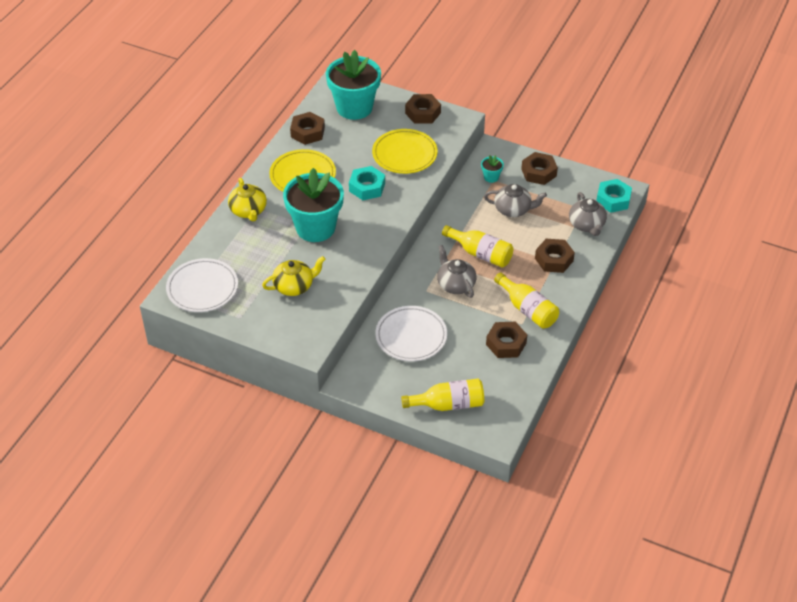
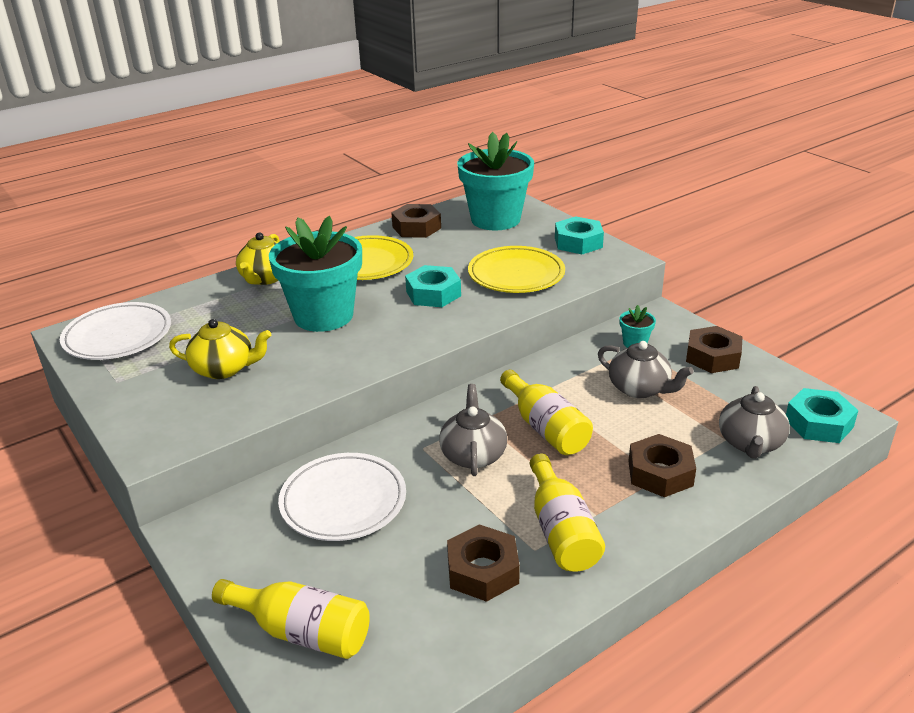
camera: 30 degrees right, 15 degrees down
brown nut [405,94,441,124] -> turquoise nut [555,216,604,254]

